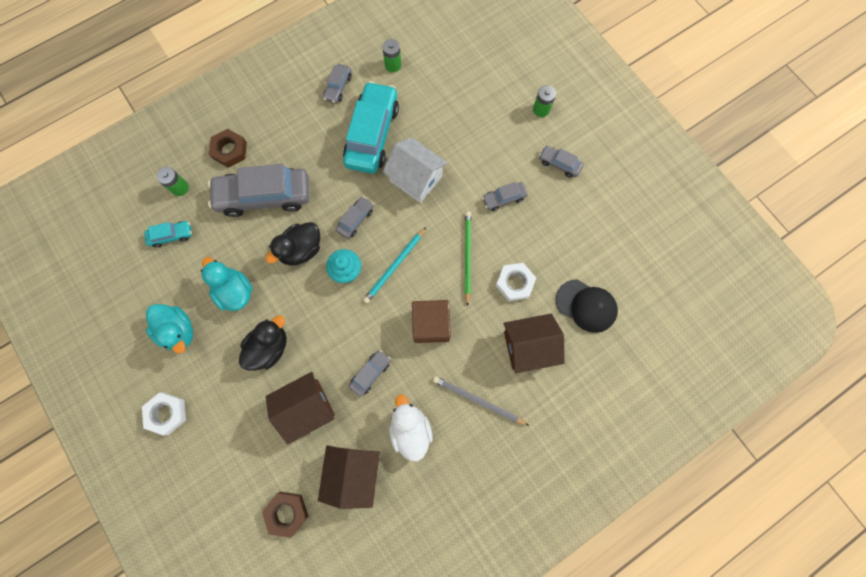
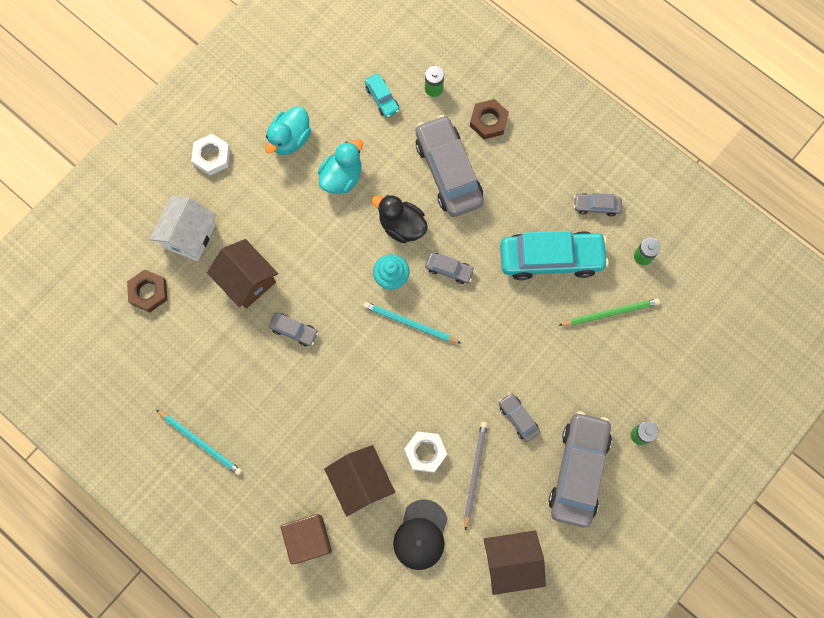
camera: 75 degrees right, 0 degrees up
black duck [239,315,287,371] -> none
brown house [318,445,380,509] -> brown house moved to [483,531,546,595]
white house [383,138,448,203] -> white house moved to [150,196,216,261]
white duck [389,395,433,461] -> none
brown cube [412,300,451,343] -> brown cube moved to [280,514,332,565]
grey pencil [433,376,529,426] -> grey pencil moved to [464,422,488,531]
green pencil [465,211,471,307] -> green pencil moved to [558,298,660,326]
grey car [539,145,584,178] -> grey car [548,411,612,528], size x2.17
none -> turquoise pencil [156,410,242,475]

